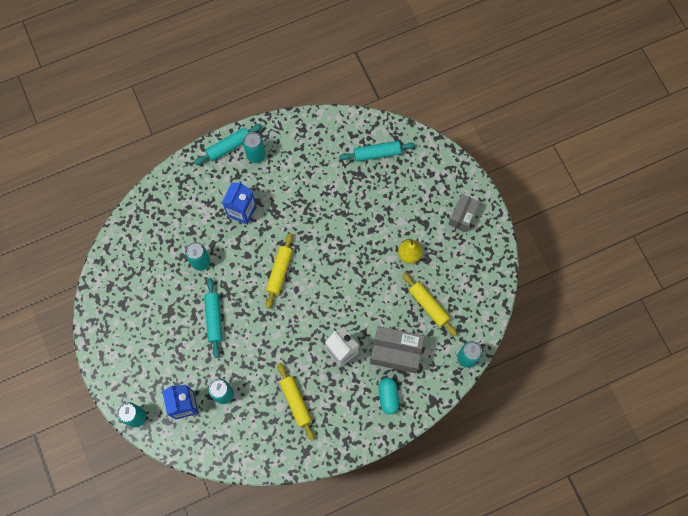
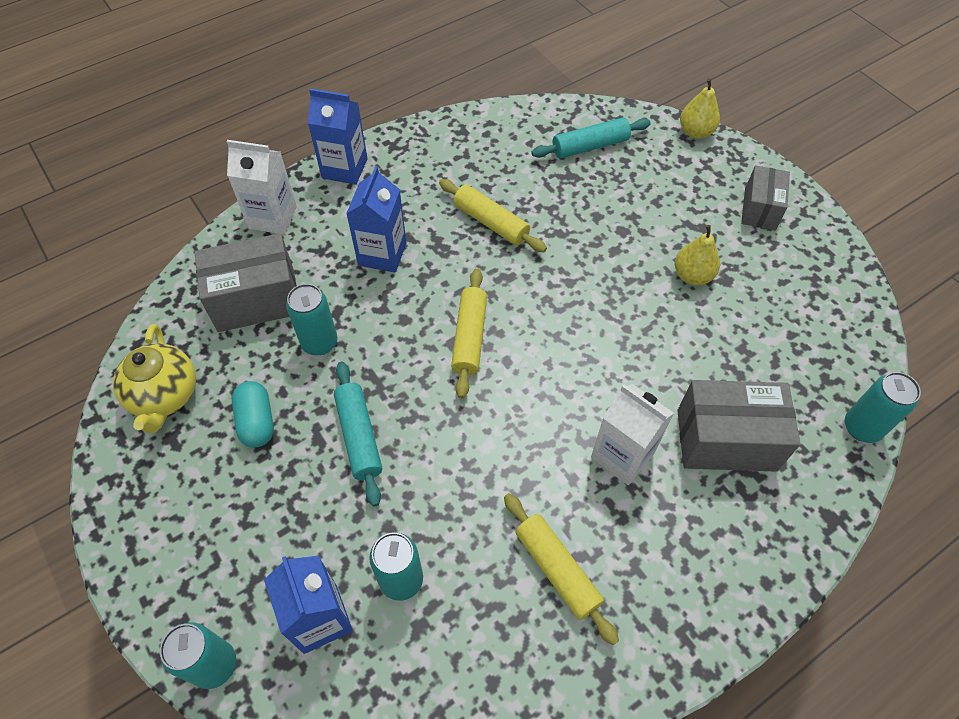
camera: 10 degrees left, 15 degrees down
turquoise rolling pin [194,124,262,165] -> blue carton [308,88,368,185]
turquoise can [243,132,266,163] -> none
turquoise capsule [379,378,399,414] -> turquoise capsule moved to [232,381,274,447]
yellow rolling pin [402,273,457,336] -> yellow rolling pin moved to [439,179,547,252]
none -> yellow teapot [113,324,196,433]
none -> grey box [195,233,297,332]
none -> white carton [226,140,297,234]
none -> yellow pear [680,78,720,139]

